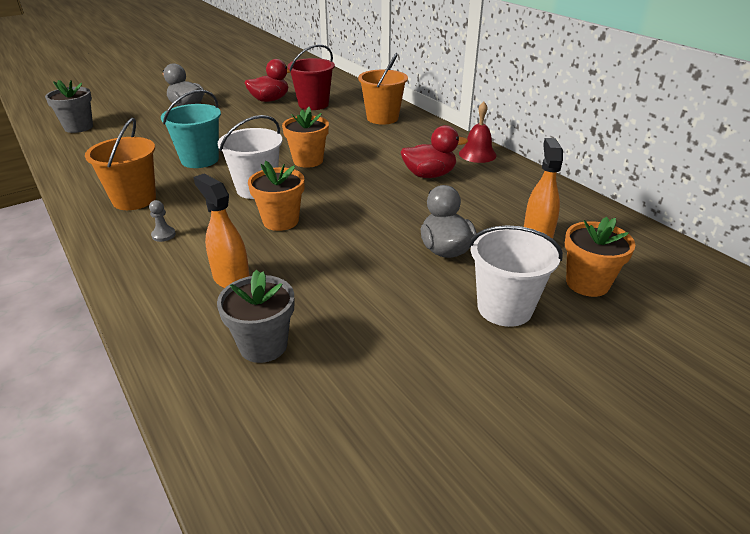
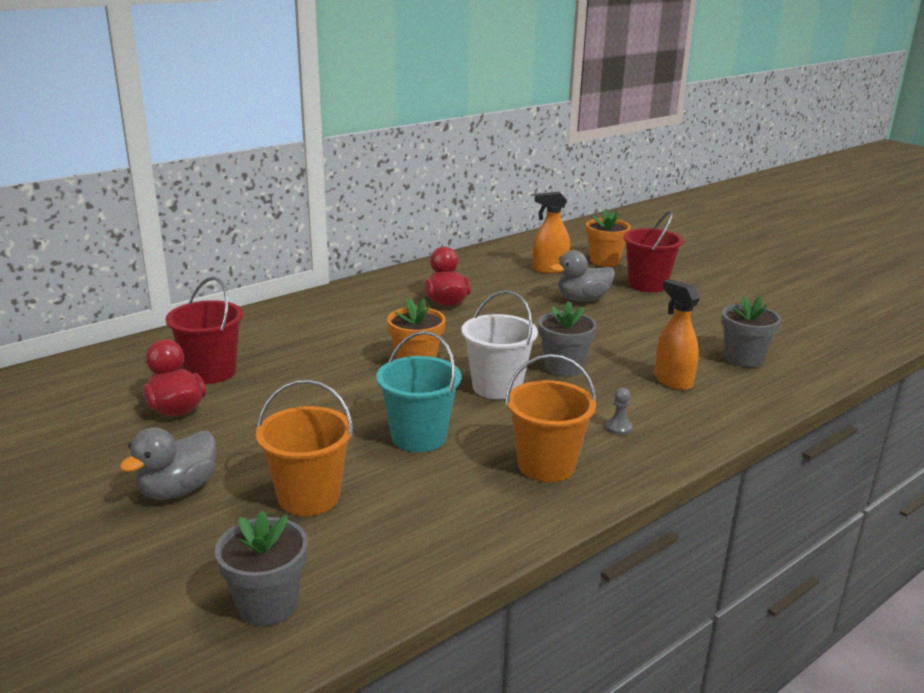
camera: 95 degrees left, 10 degrees down
orange spray bottle [193,174,250,288] -> orange spray bottle turned 105 degrees clockwise [654,279,700,390]
orange flower pot [248,161,304,231] -> grey flower pot [538,301,597,377]
orange bucket [358,53,408,125] -> orange bucket moved to [256,380,353,516]
red bell [459,102,497,163] -> none
white bucket [469,225,563,327] -> red bucket [623,211,684,292]

